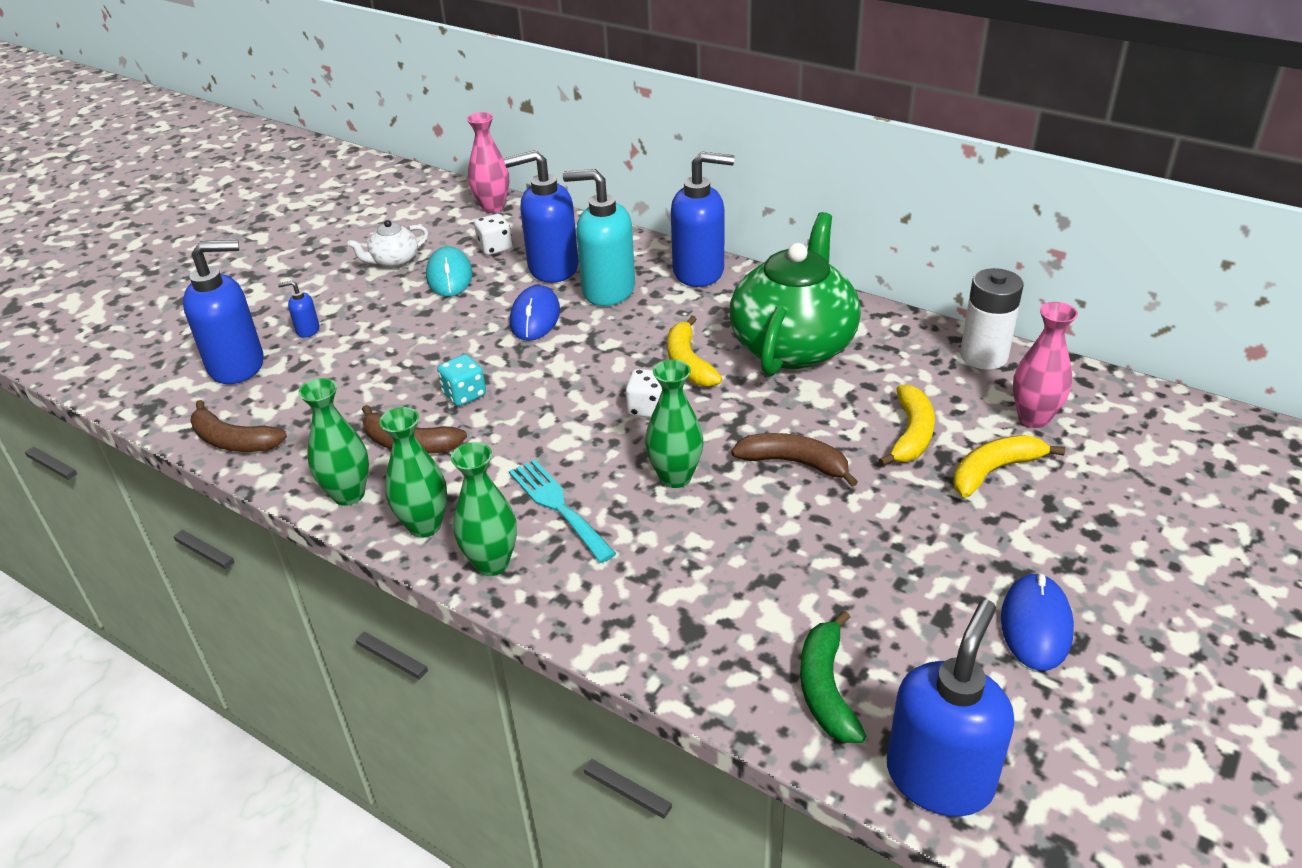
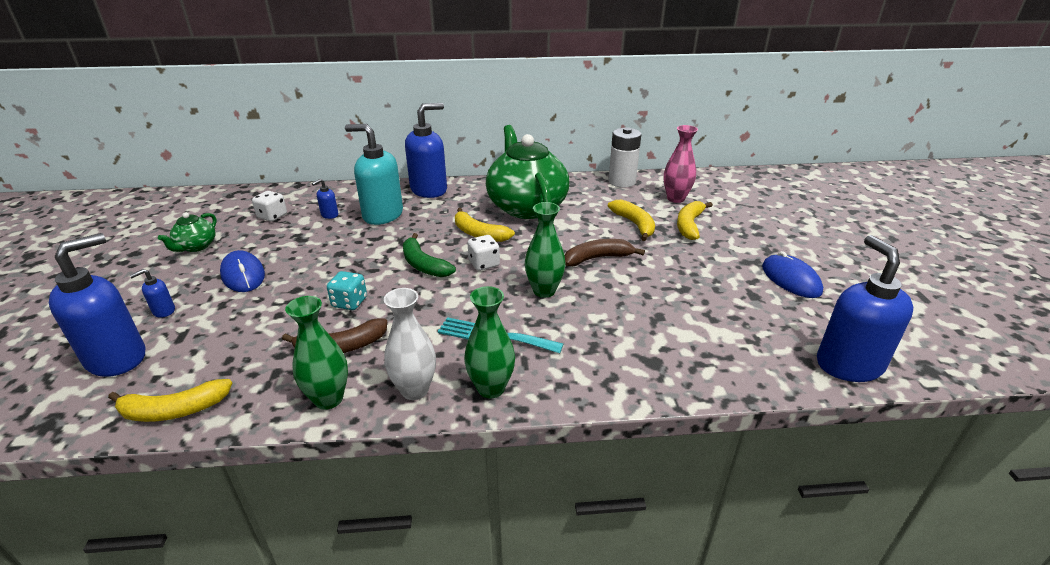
camera: 40 degrees left, 5 degrees down
brown banana [190,400,287,452] -> yellow banana [108,379,232,422]
white teapot [347,220,428,268] -> green teapot [158,212,217,252]
green vase [379,407,447,538] -> white vase [384,288,436,400]
turquoise mouse [426,246,472,296] -> none
pink vase [467,112,509,213] -> none
blue soap dispenser [504,150,578,283] -> blue soap dispenser [312,179,338,219], size x0.43
blue mouse [510,285,560,341] -> blue mouse moved to [220,250,265,292]
turquoise soap dispenser [563,169,635,306] -> turquoise soap dispenser turned 45 degrees clockwise [345,124,403,225]
green banana [800,611,866,743] -> green banana moved to [403,233,456,277]

